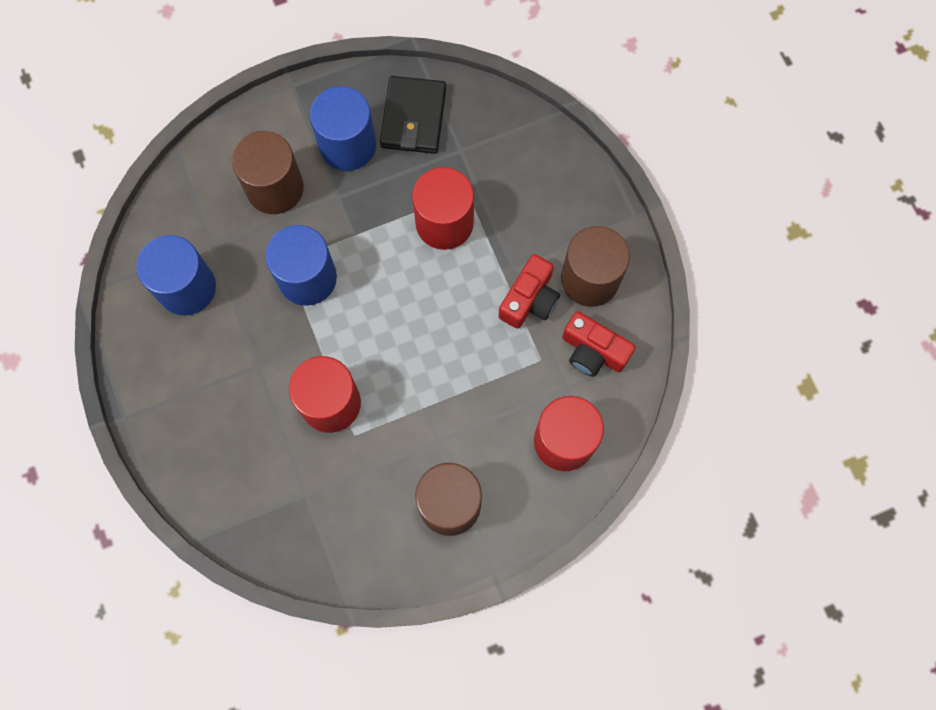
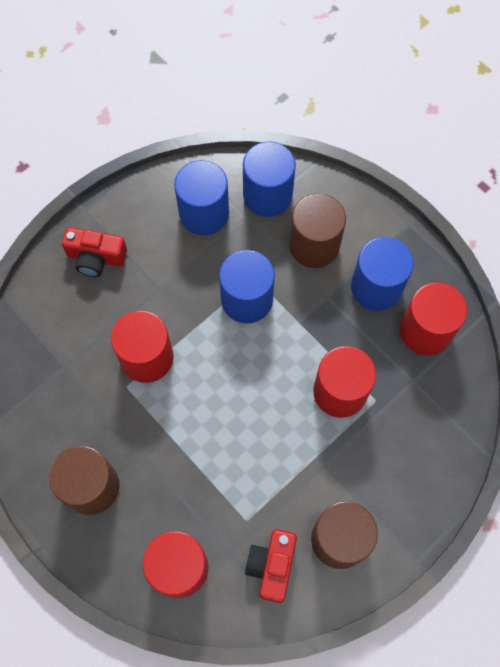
camera: 70 degrees right, 5 degrees down
black wallet [380,76,446,154] -> red cylinder [400,282,467,355]
red camera [499,254,560,329] -> red camera moved to [62,227,127,277]
none -> blue cylinder [243,141,296,217]

